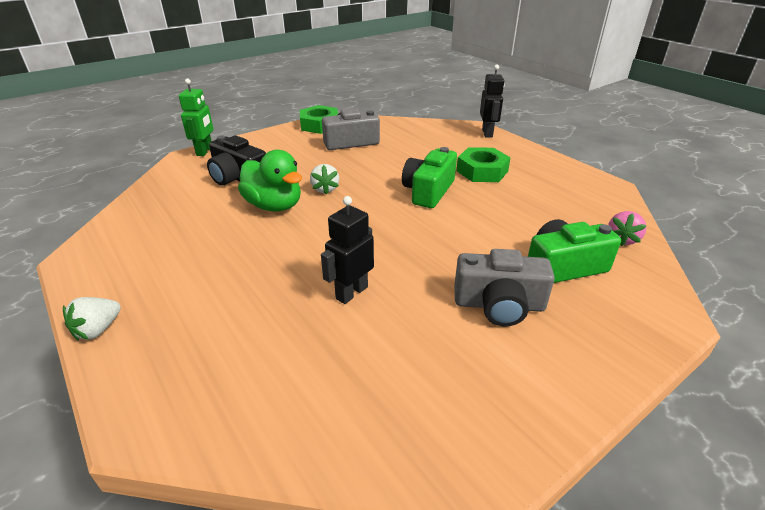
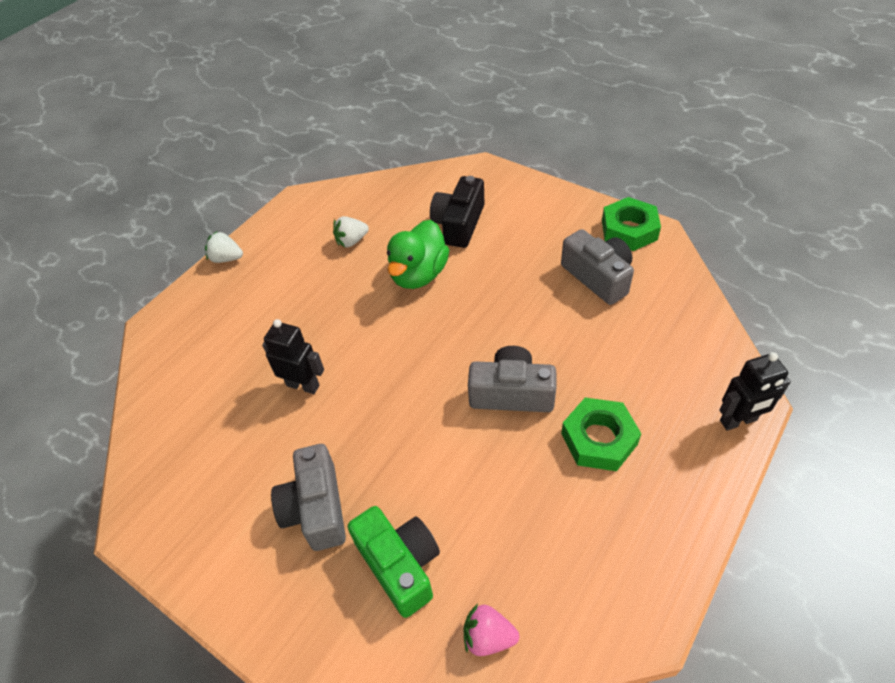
camera: 75 degrees right, 15 degrees up
green robot [179,78,213,156] -> none
white strawberry [310,164,339,195] -> white strawberry moved to [333,216,369,247]
green camera [402,147,457,208] -> grey camera [468,346,556,412]

